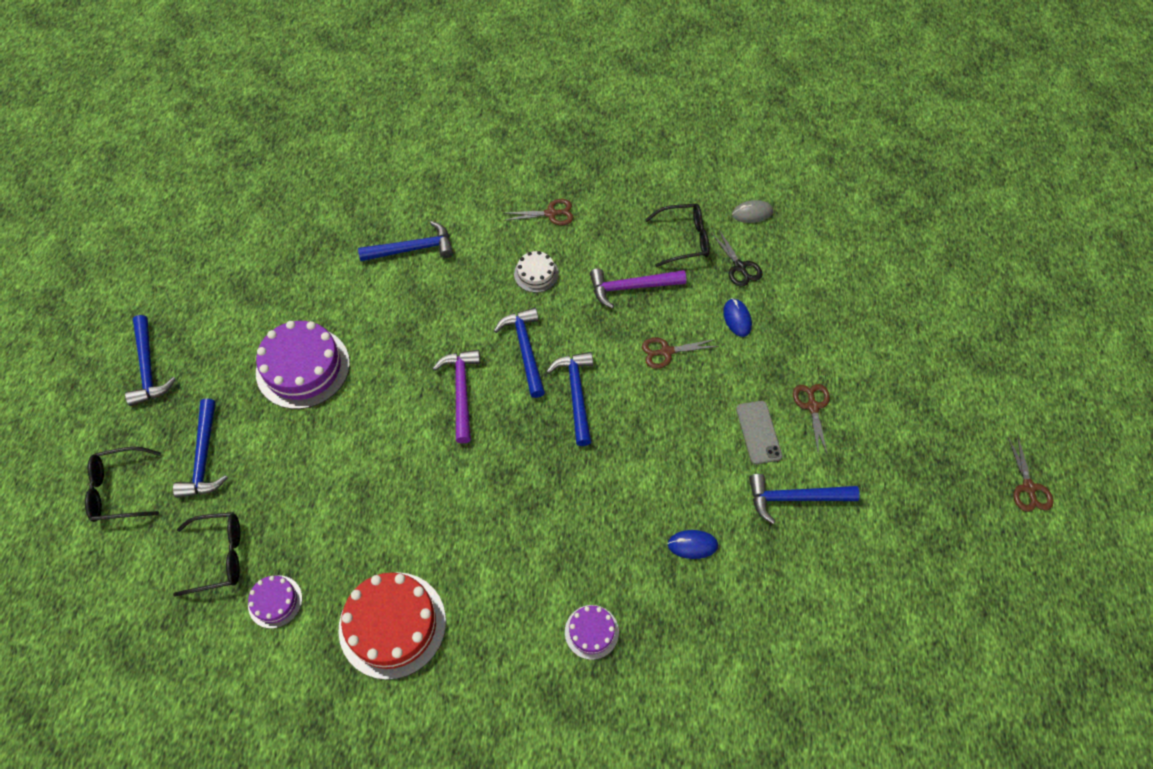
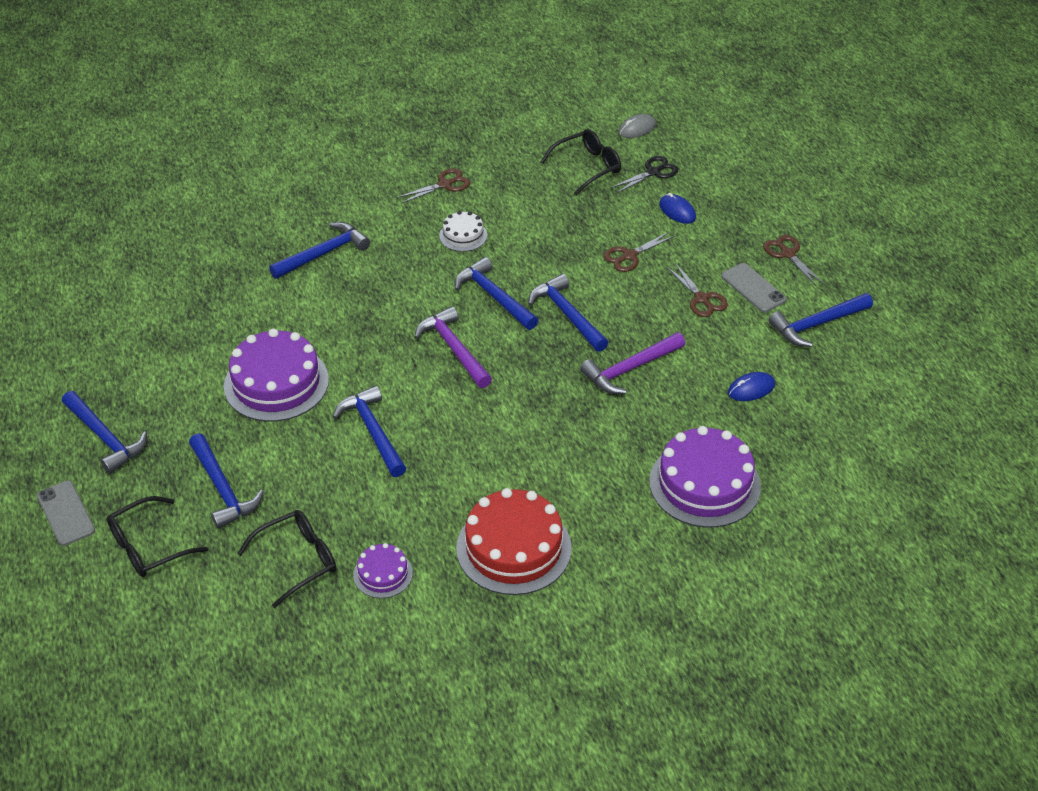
camera: 25 degrees left, 15 degrees down
purple cake [565,605,619,660] -> purple cake [649,426,761,528], size x1.97
purple hammer [590,268,686,309] -> purple hammer moved to [580,332,685,394]
black scissors [711,230,763,287] -> black scissors turned 75 degrees counterclockwise [611,156,678,194]
brown scissors [1008,437,1053,512] -> brown scissors moved to [667,263,728,317]
none -> grey phone [37,481,95,546]
none -> blue hammer [333,386,406,477]

